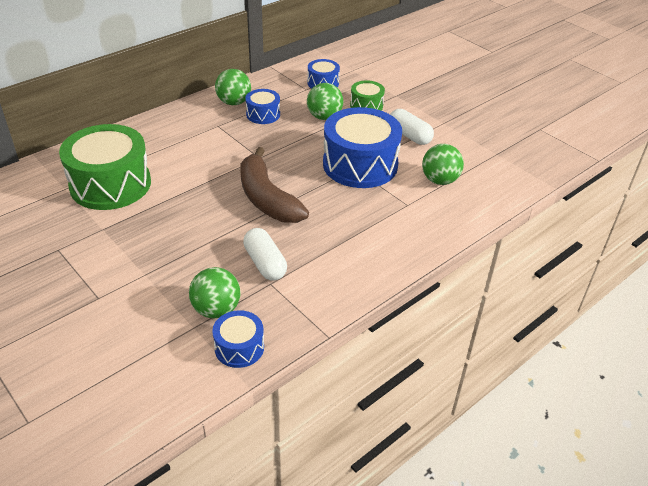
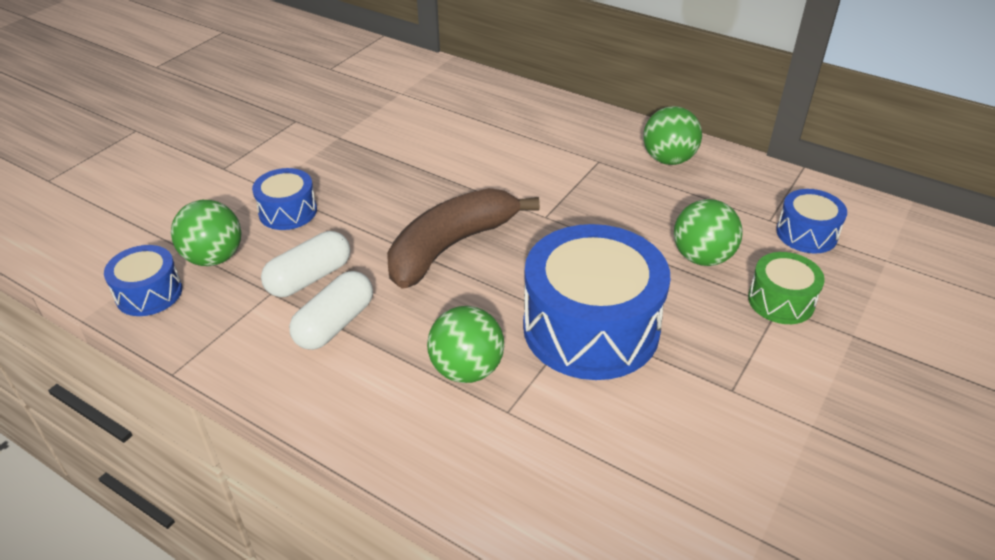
camera: 75 degrees right, 0 degrees up
green drum [59,124,151,210] -> none
blue drum [245,89,280,124] -> blue drum moved to [252,168,317,230]
white capsule [390,109,434,145] -> white capsule moved to [289,271,373,350]
green ball [422,144,464,185] -> green ball moved to [427,306,504,383]

